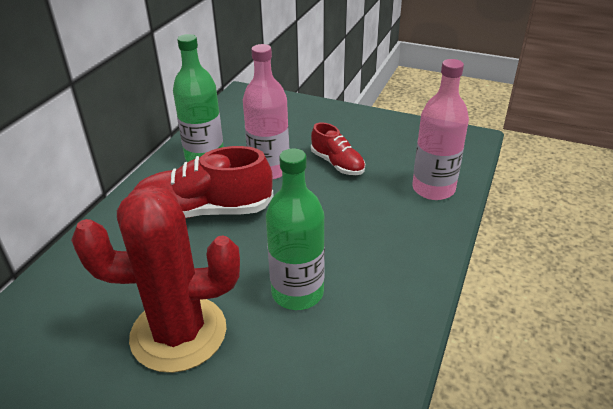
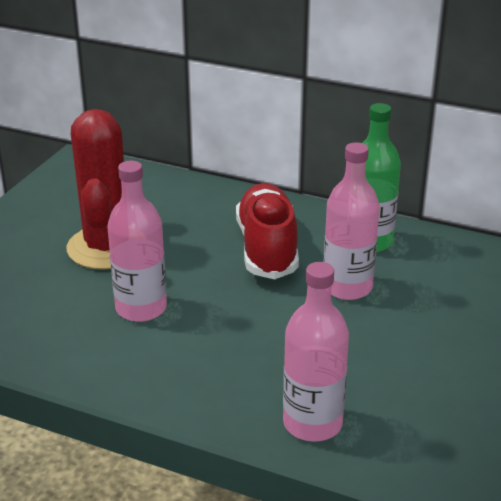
camera: 90 degrees right, 5 degrees down
green bottle [266,148,325,310] -> pink bottle [107,161,167,322]
red shoe [311,122,365,175] -> none

